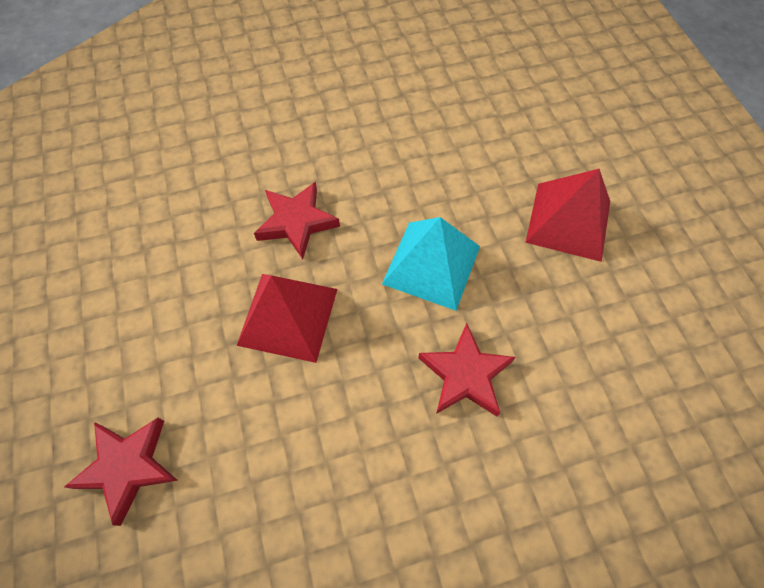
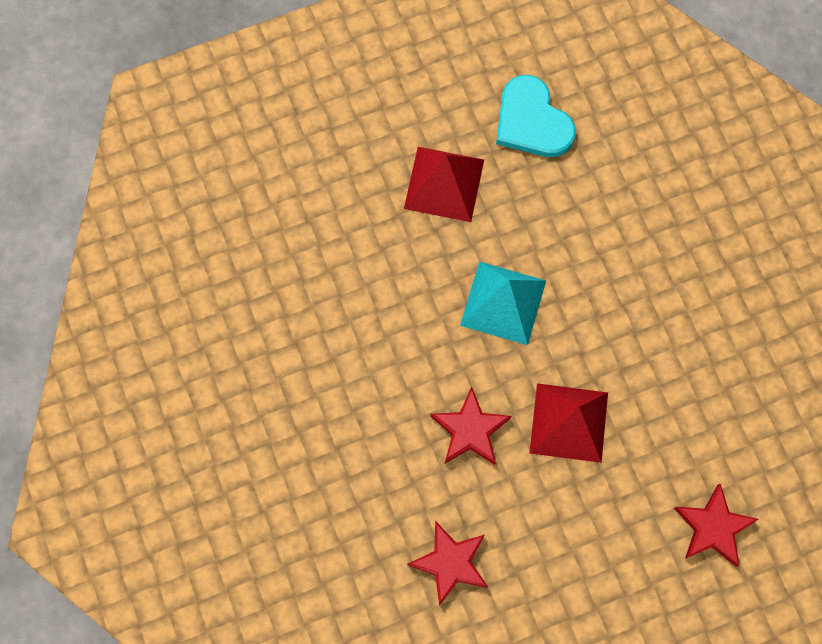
camera: 95 degrees left, 10 degrees up
red star [418,323,516,416] -> red star moved to [407,521,488,606]
none -> turquoise heart [496,75,576,157]

